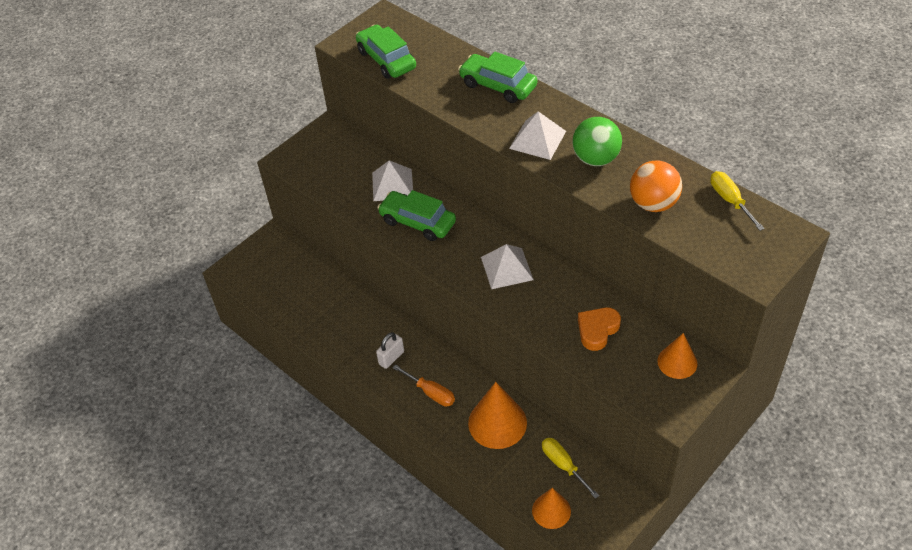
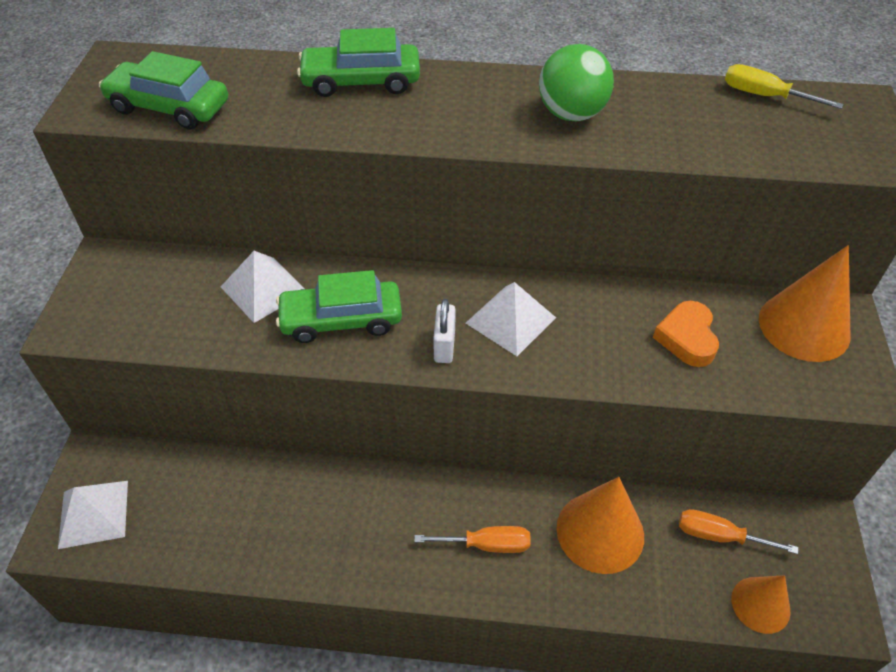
camera: 40 degrees left, 0 degrees up
white padlock [376,332,404,369] -> white padlock moved to [433,299,456,363]
white pyramid [509,111,566,160] -> white pyramid moved to [58,481,128,549]
yellow screwdriver [542,438,599,499] -> orange screwdriver [679,509,798,554]
orange ball [630,161,682,212] -> none
orange cone [657,333,697,379] -> orange cone [759,245,851,362], size x1.61

